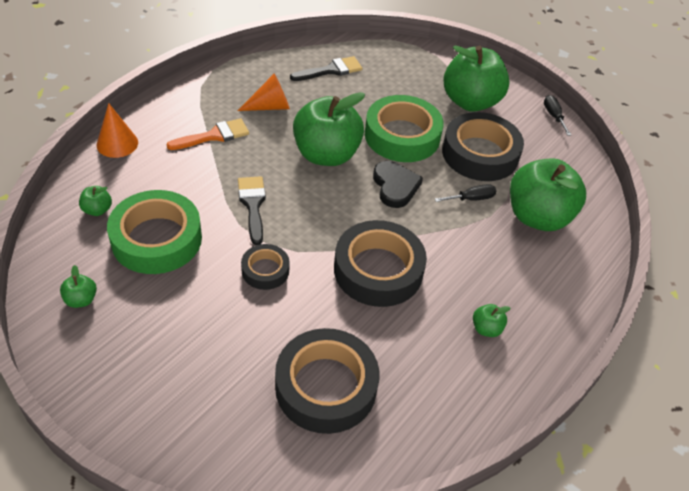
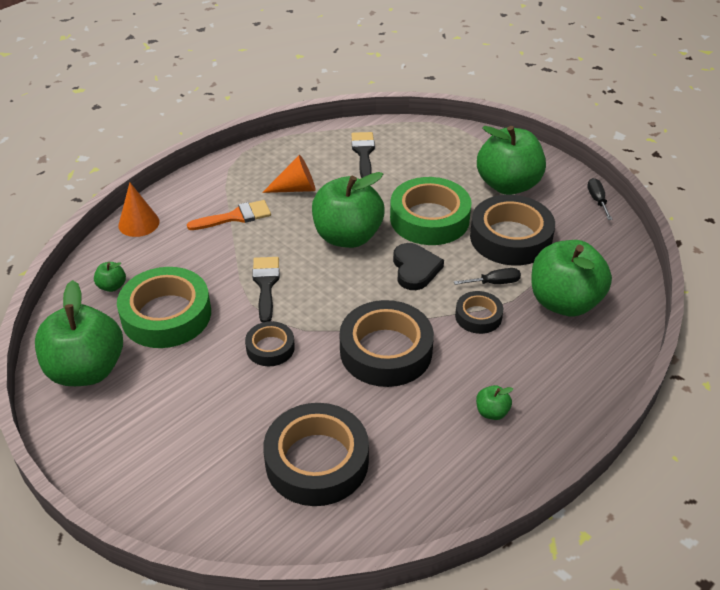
camera: 10 degrees right, 5 degrees down
green apple [60,265,97,308] -> green apple [35,280,123,386], size x2.46
black brush [290,56,362,81] -> black brush turned 75 degrees counterclockwise [351,132,375,178]
none -> black tape [455,291,503,334]

